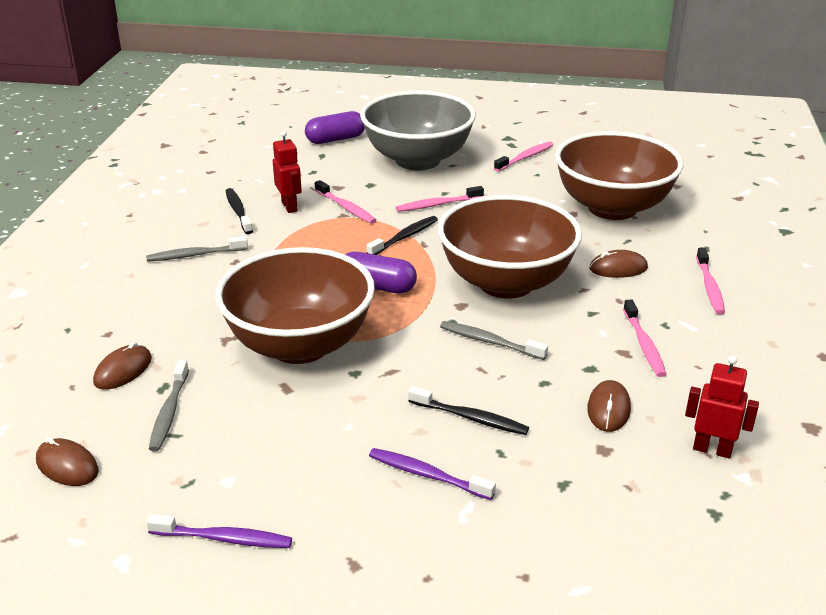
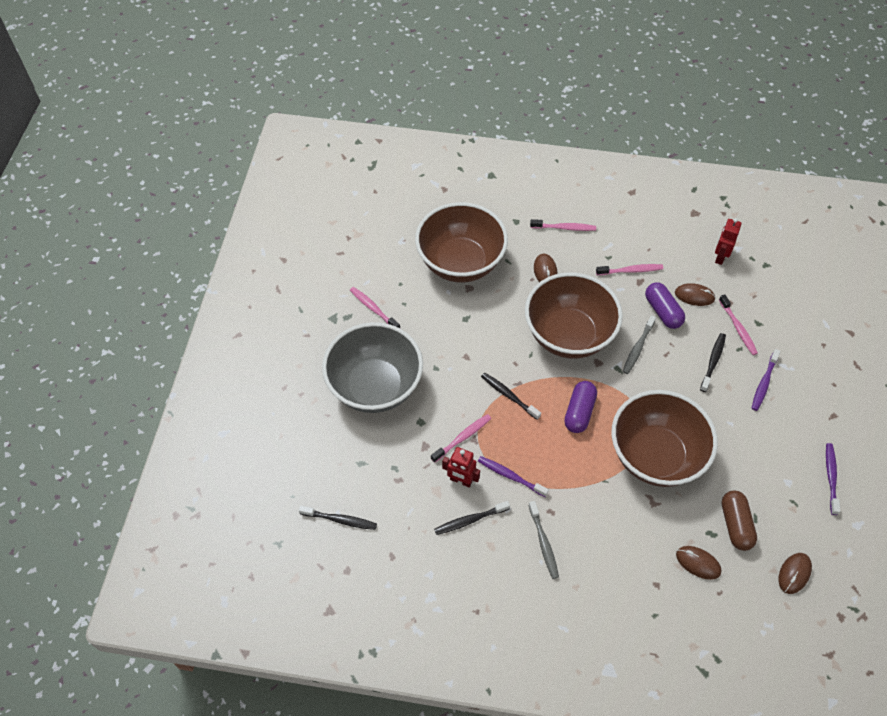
camera: 90 degrees left, 25 degrees up
grey toothbrush [149,360,189,451] -> brown capsule [722,491,757,551]
red robot [273,131,302,213] -> red robot turned 135 degrees counterclockwise [442,447,480,487]
purple capsule [305,111,365,144] -> purple capsule moved to [645,282,685,329]
pink toothbrush [396,186,484,212] -> pink toothbrush moved to [719,294,758,355]
none -> black toothbrush [299,505,377,530]
none -> purple toothbrush [478,456,549,497]

